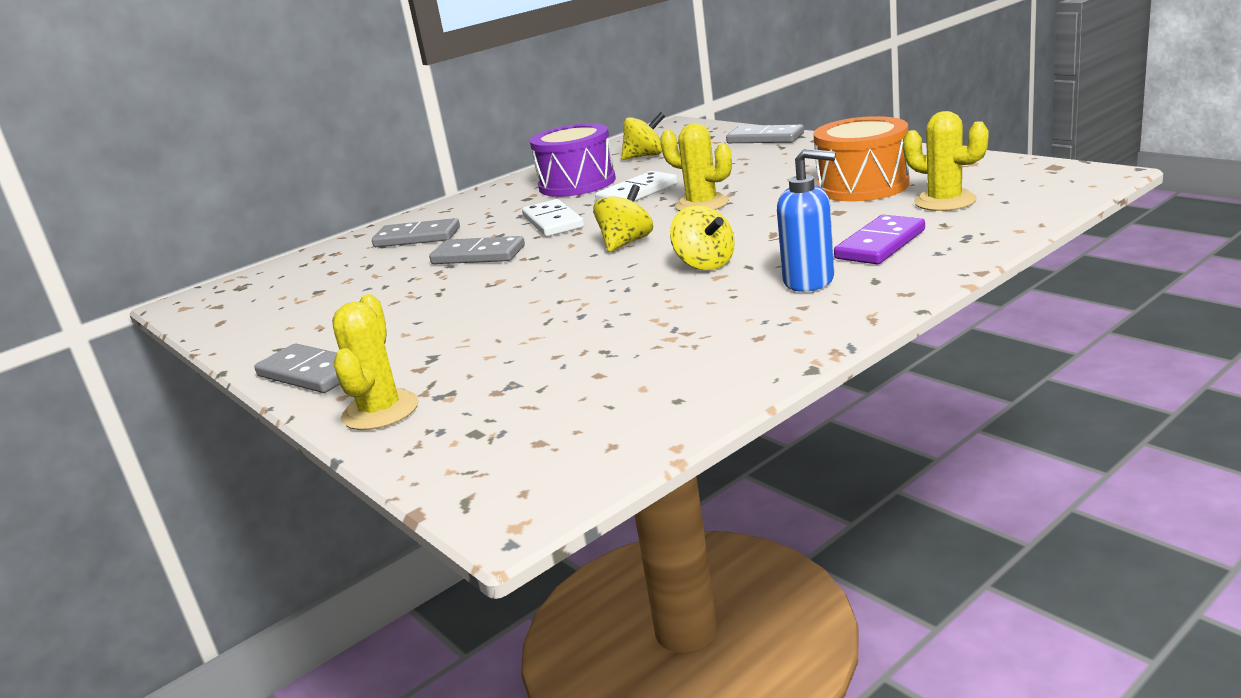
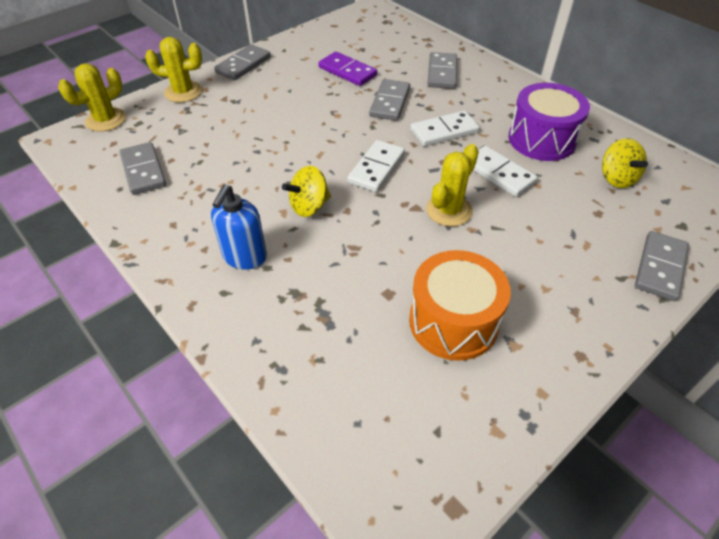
camera: 85 degrees right, 25 degrees up
yellow spinning top [593,184,653,252] -> white domino [347,140,405,192]
purple domino [834,215,925,264] -> purple domino moved to [318,51,377,86]
yellow cactus [903,111,988,211] -> yellow cactus moved to [58,63,126,132]
none -> grey domino [120,142,166,195]

